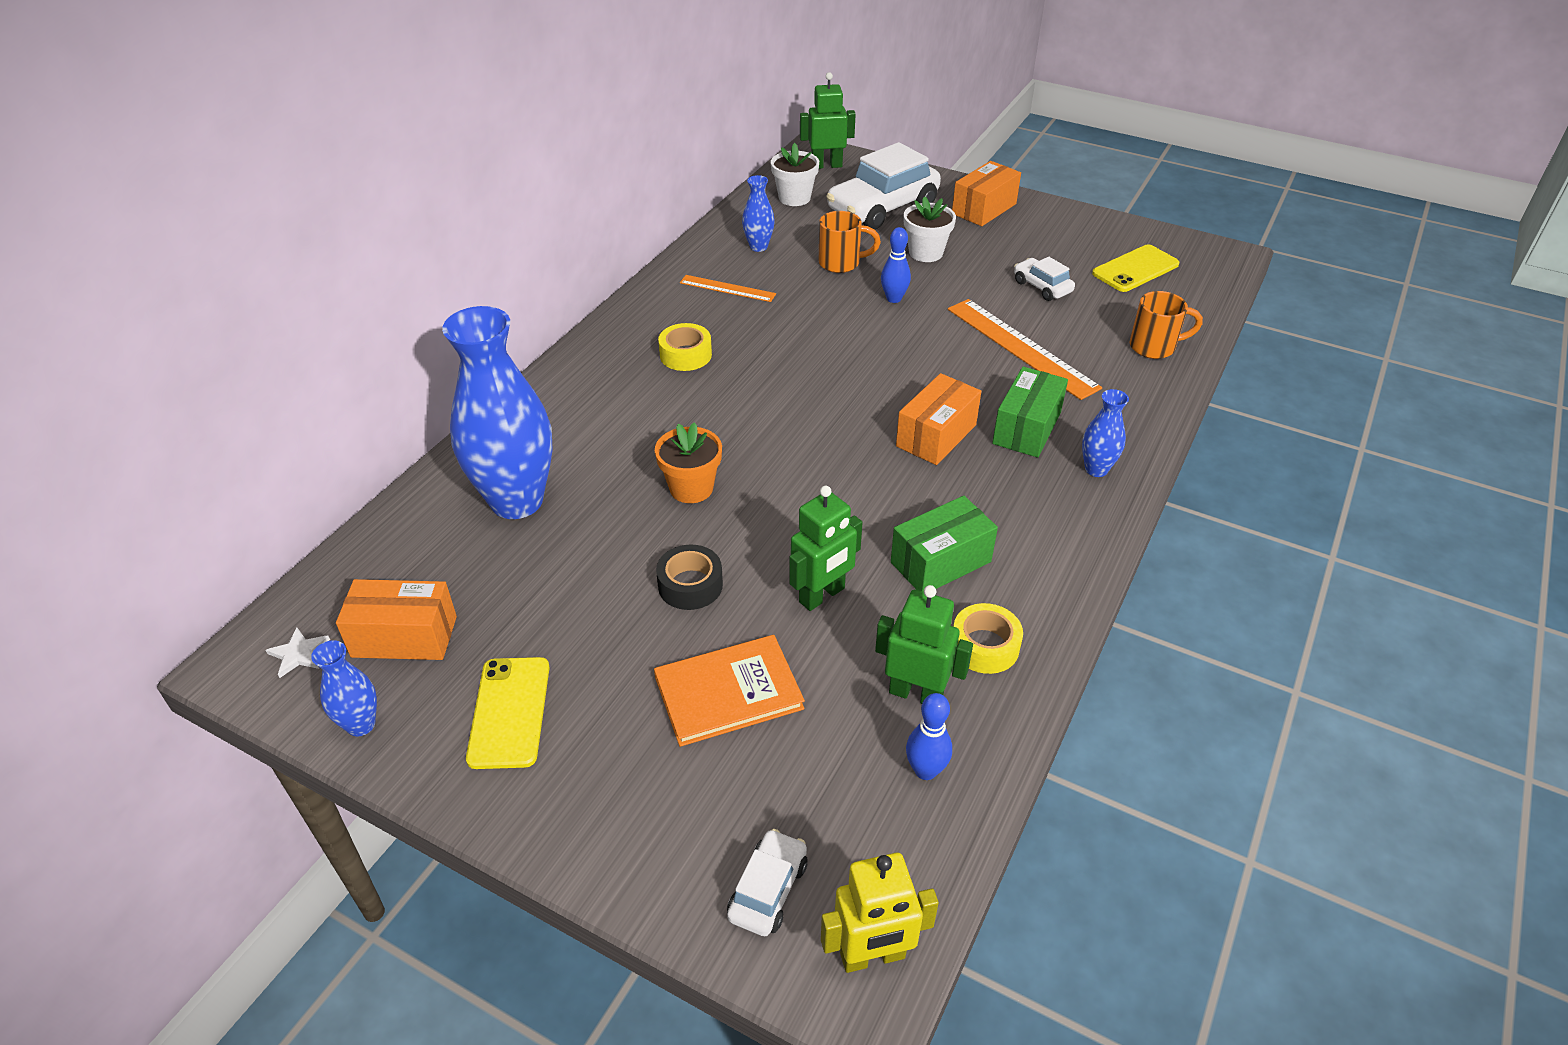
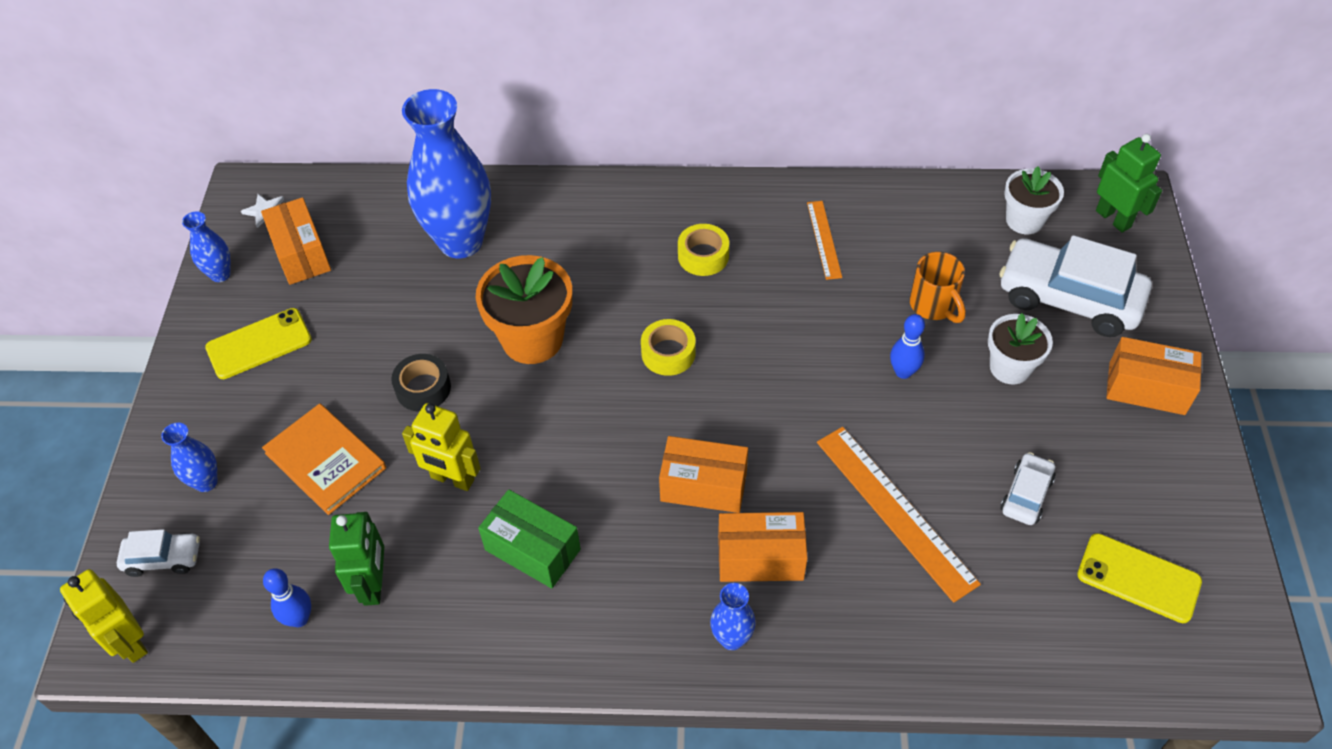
camera: 65 degrees right, 10 degrees up
orange flower pot [655,422,722,503] -> orange flower pot [476,255,572,364], size x1.56
blue vase [742,175,775,252] -> blue vase moved to [161,423,217,492]
green robot [789,486,862,611] -> yellow robot [402,403,481,491]
orange ruler [948,299,1102,400] -> orange ruler turned 60 degrees counterclockwise [817,427,981,603]
yellow tape [953,603,1023,674] -> yellow tape moved to [641,319,696,376]
green box [992,367,1068,458] -> orange box [718,512,808,582]
orange mug [1130,291,1203,359] -> none

